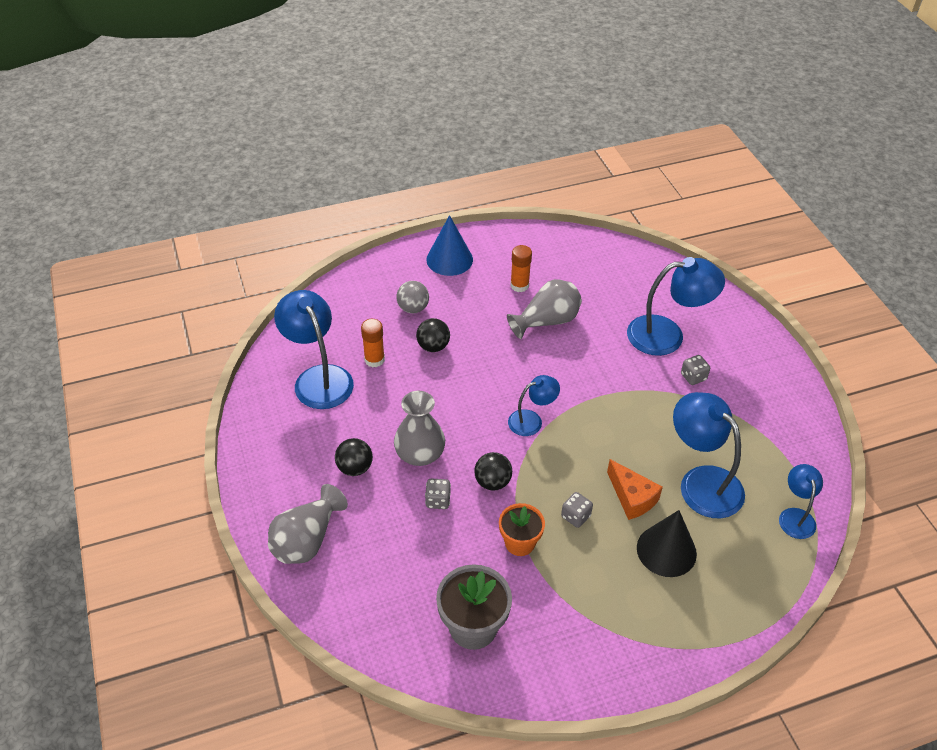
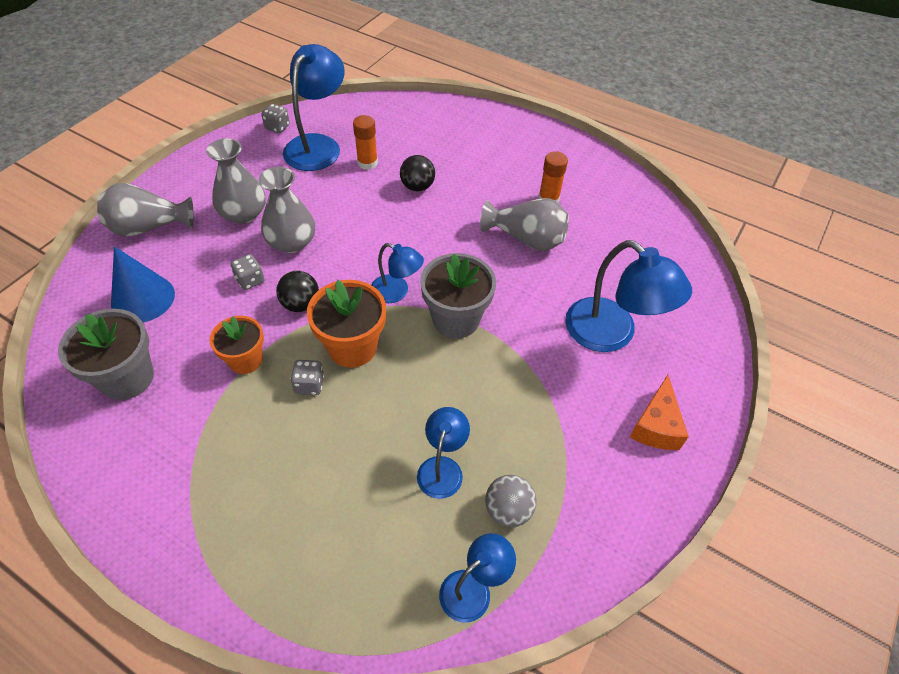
camera: 50 degrees right, 5 degrees up
black ball [335,438,373,476] -> grey vase [206,138,265,224]
grey ball [396,281,429,313] -> grey ball moved to [485,475,537,527]
blue cone [426,215,473,276] -> blue cone moved to [111,246,175,323]
orange cheese [607,459,663,520] -> orange cheese moved to [630,375,689,450]
black cone [637,510,697,577] -> none
blue lamp [673,392,745,518] -> blue lamp [417,407,470,499], size x0.56
grey dice [681,355,710,385] -> grey dice moved to [261,104,290,133]
none -> orange flower pot [307,280,386,368]
none -> grey flower pot [420,253,496,339]

